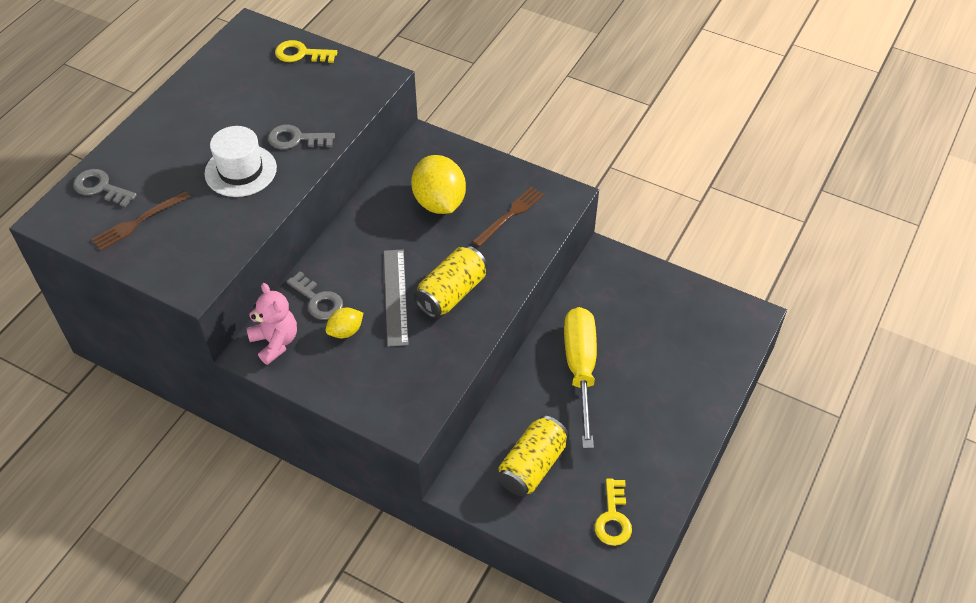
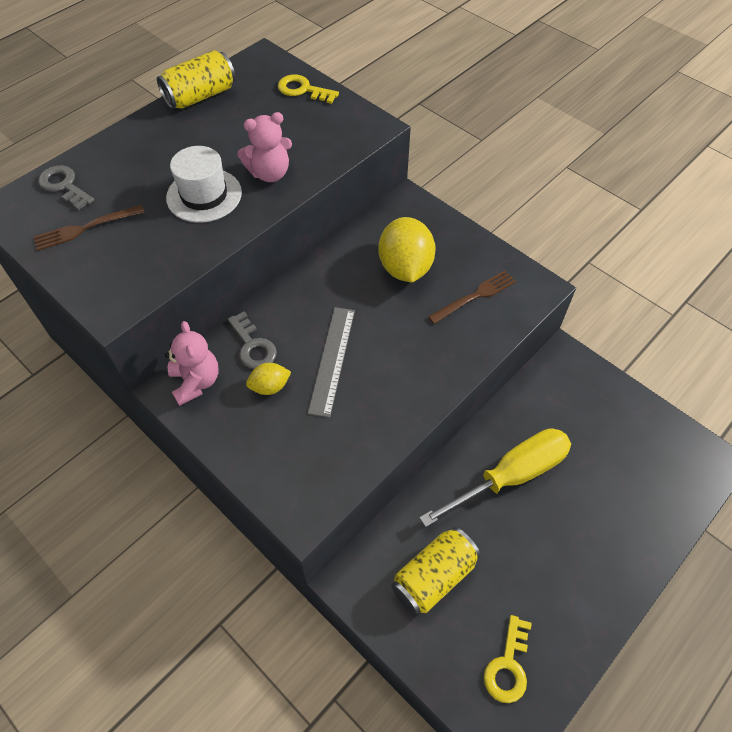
camera: 15 degrees right, 5 degrees up
grey key [268,124,335,149] -> pink teddy bear [237,112,292,182]
yellow can [414,246,487,318] -> yellow can moved to [157,50,236,109]
yellow screwdriver [564,307,597,448] -> yellow screwdriver turned 45 degrees clockwise [419,428,571,527]

